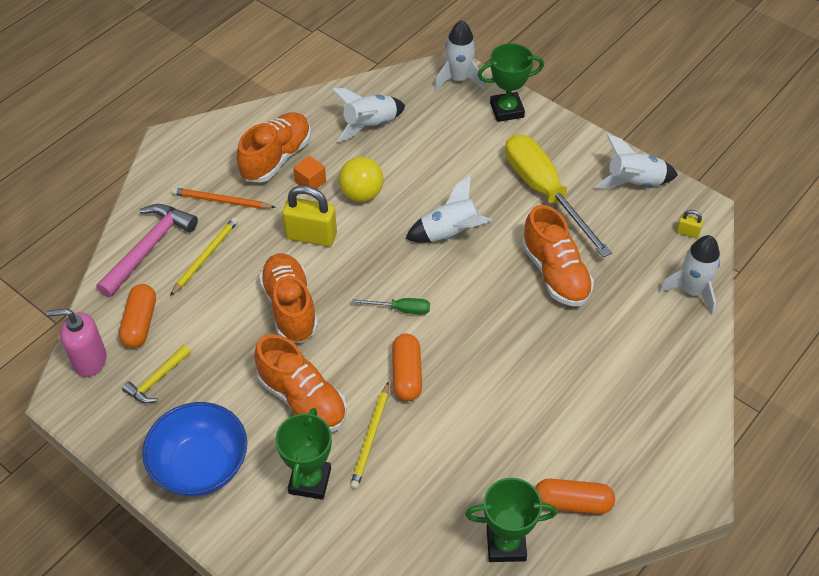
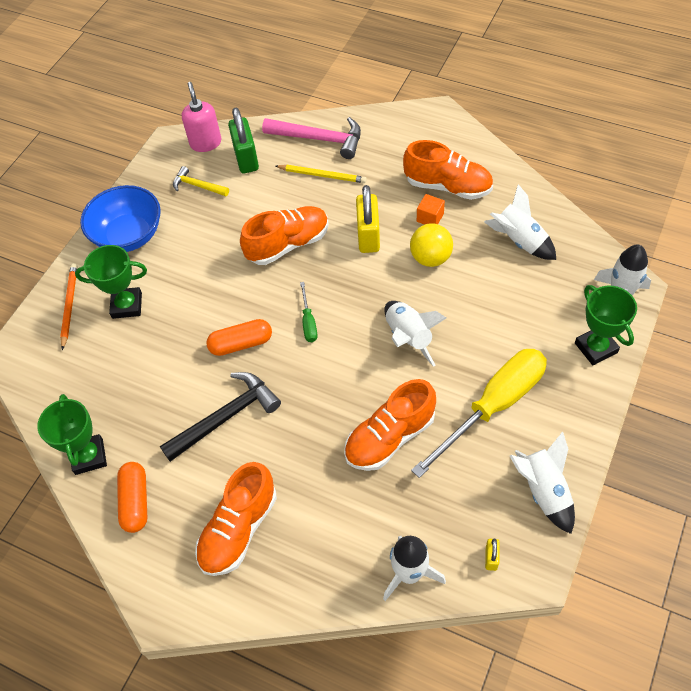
camera: 80 degrees right, 5 degrees up
orange capsule [119,284,156,348] -> green padlock [228,108,259,173]
orange pencil [172,188,276,209] -> orange pencil moved to [60,263,77,350]
orange shoe [254,334,347,432] -> orange shoe moved to [195,462,277,576]
yellow pencil [350,381,389,489] -> none
none -> black hammer [160,372,281,462]

